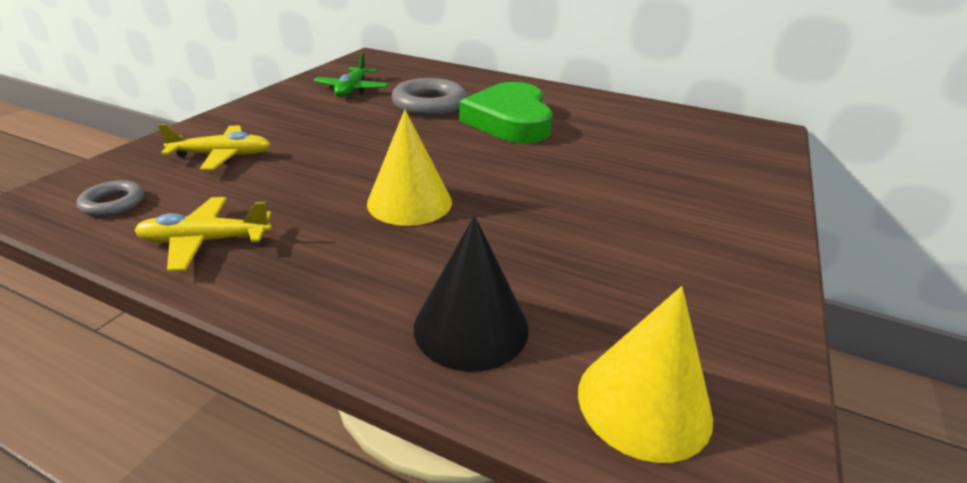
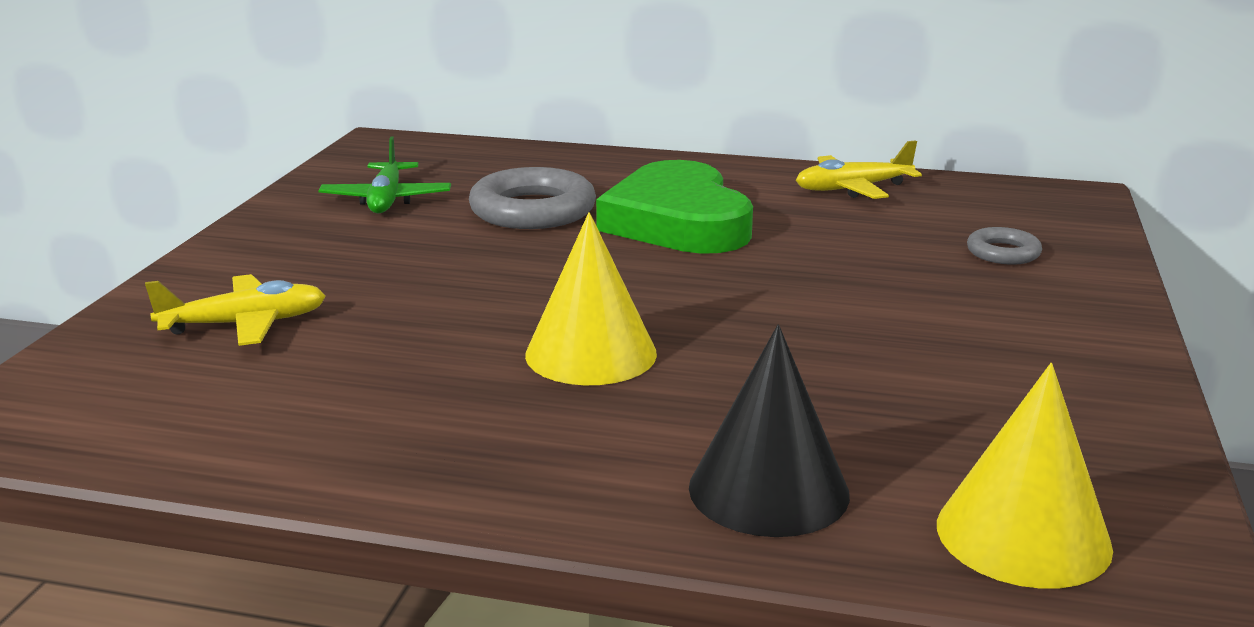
camera: 10 degrees left, 10 degrees down
grey ring [77,180,144,217] -> grey ring moved to [967,227,1042,265]
yellow plane [134,197,272,271] -> yellow plane moved to [796,140,922,199]

